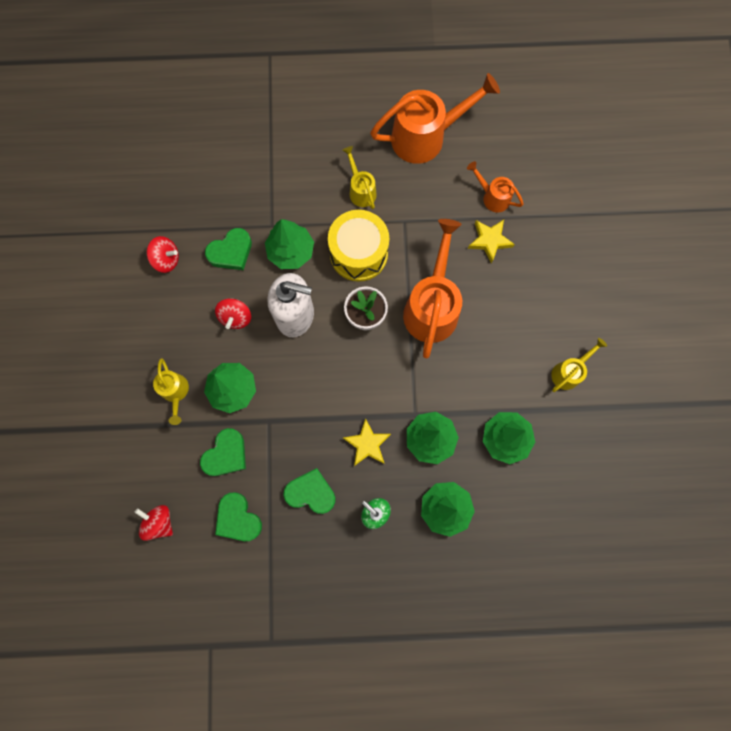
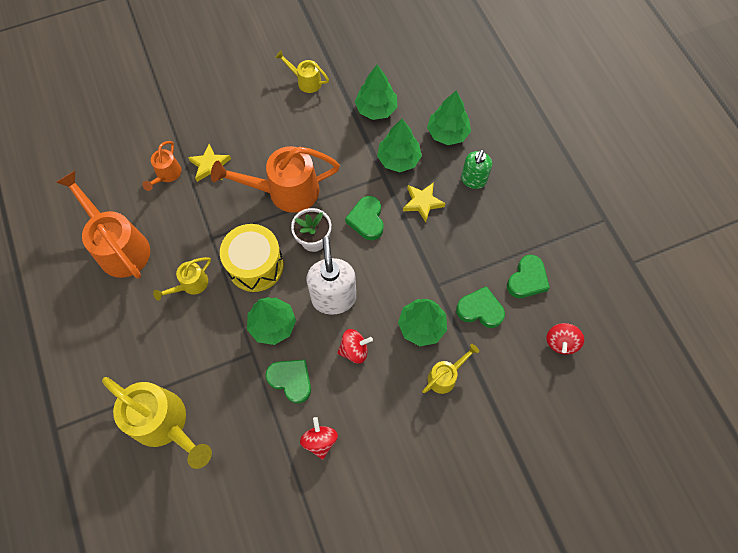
camera: 110 degrees left, 10 degrees down
green heart [283,468,336,514] -> green heart moved to [345,196,384,240]
none -> yellow watering can [102,377,212,469]

